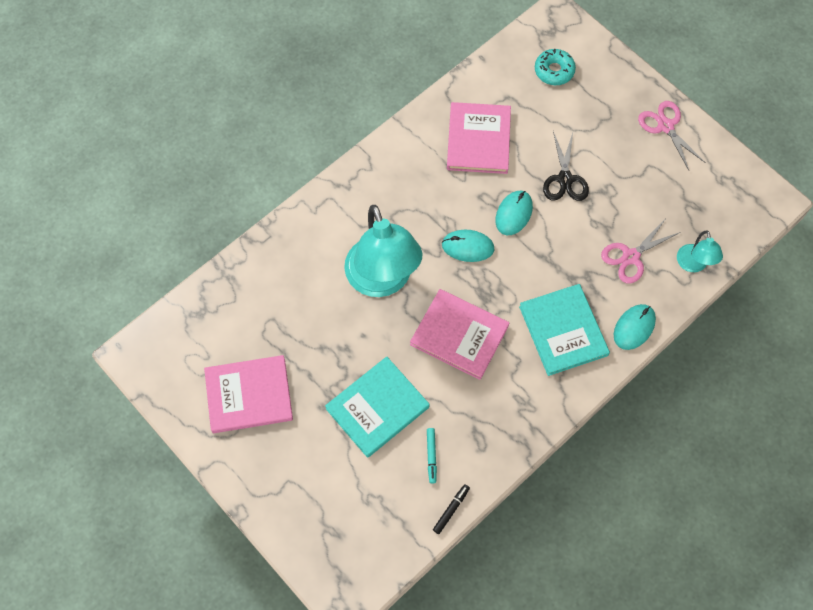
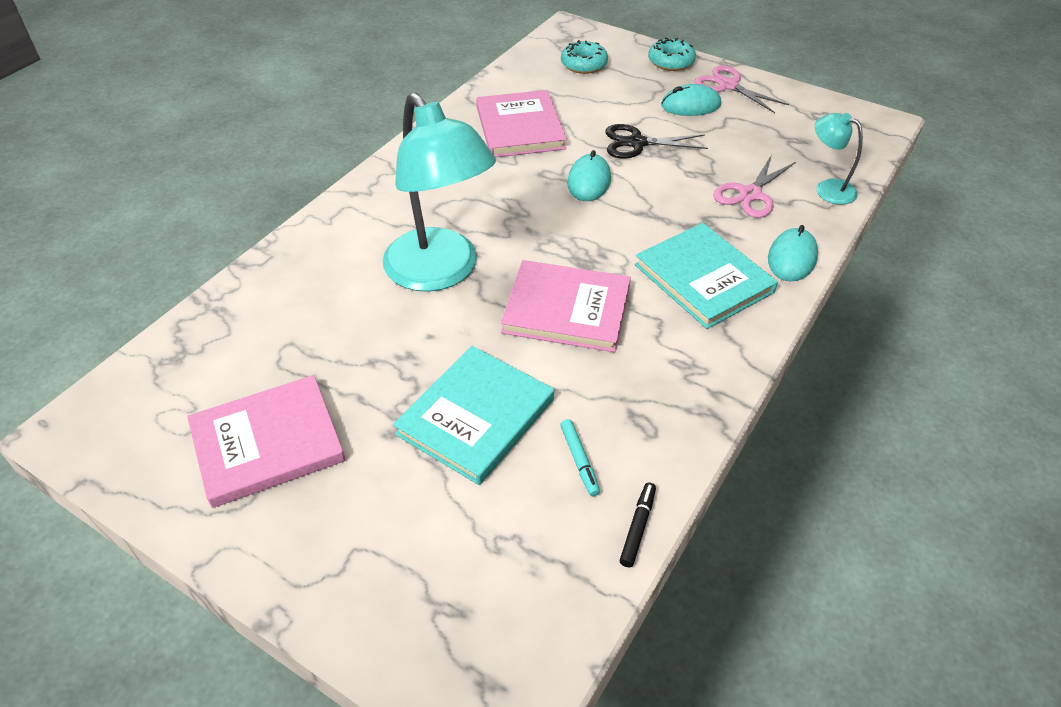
camera: 15 degrees left, 20 degrees down
turquoise mouse [442,230,494,262] -> turquoise mouse moved to [661,84,721,116]
black scissors [543,131,589,201] -> black scissors turned 105 degrees clockwise [605,124,708,158]
turquoise lamp [677,230,723,272] -> turquoise lamp turned 150 degrees clockwise [815,113,863,205]
none -> turquoise donut [648,38,696,71]

